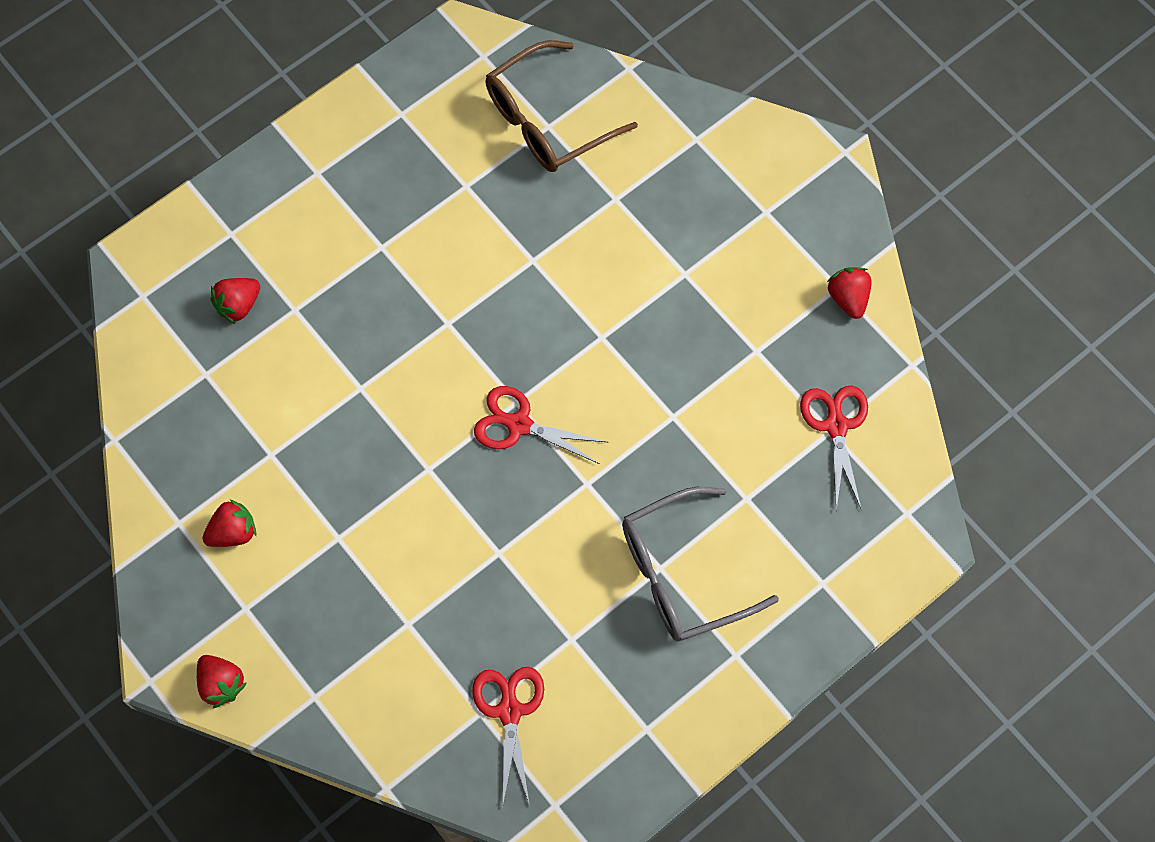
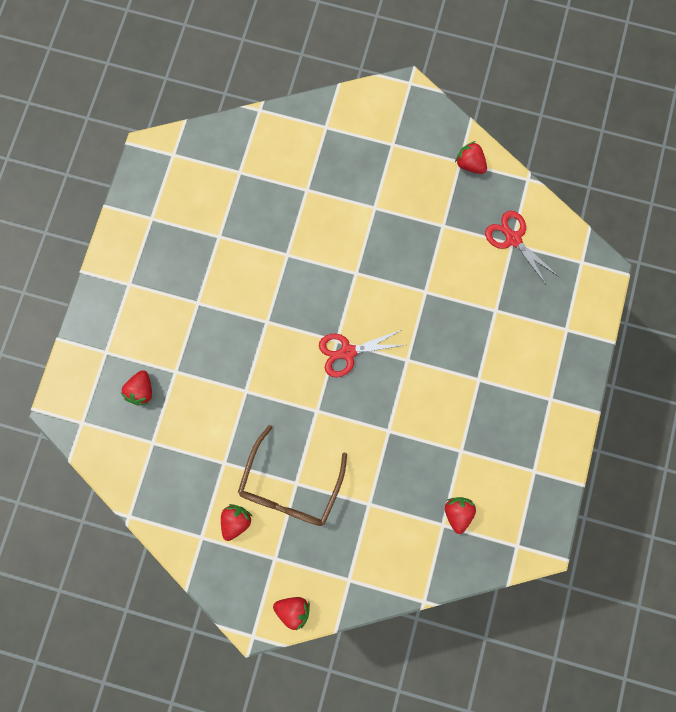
camera: 35 degrees left, 10 degrees up
red scissors [473,667,544,805] -> red strawberry [445,497,476,534]
brown glasses [485,40,638,172] -> brown glasses moved to [238,425,347,526]
grey glasses [622,487,779,642] -> none

